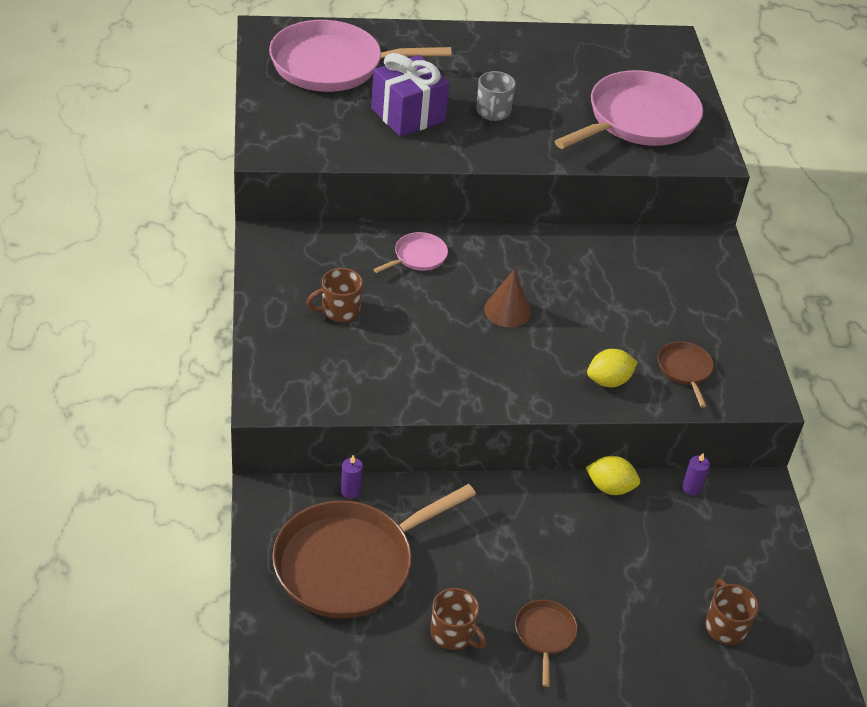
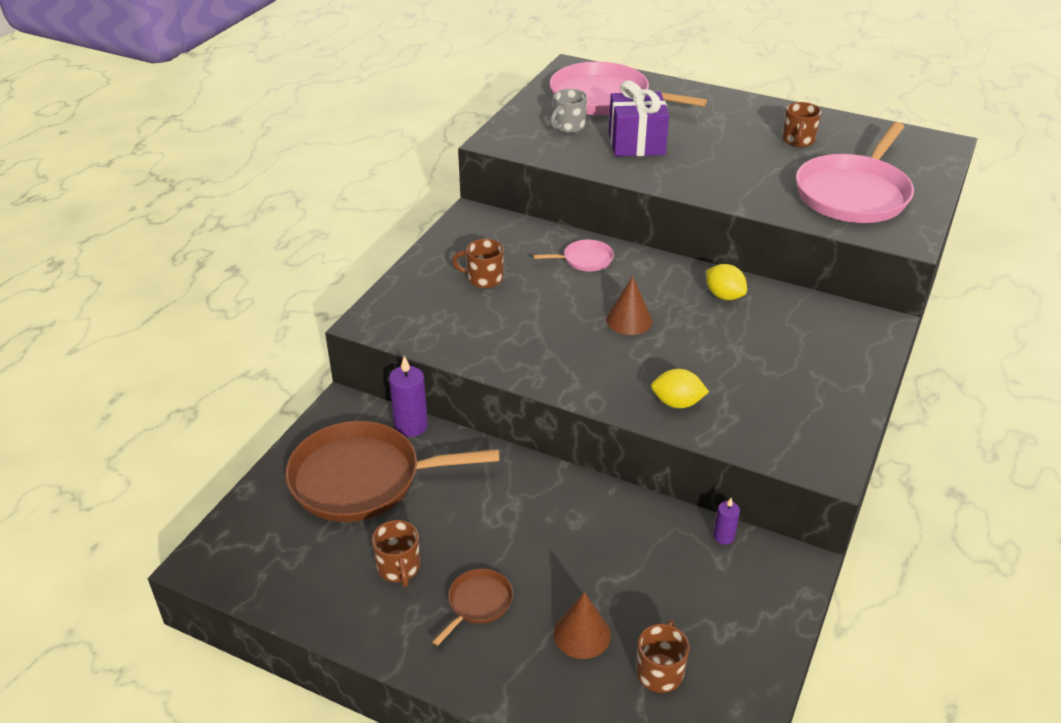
camera: 35 degrees right, 5 degrees down
purple candle [341,455,363,499] -> purple candle [389,356,428,437], size x1.76
grey mug [476,71,516,121] -> grey mug moved to [550,89,587,133]
pink pan [554,70,703,149] -> pink pan turned 135 degrees clockwise [796,122,914,223]
yellow lemon [585,456,640,495] -> yellow lemon moved to [706,264,747,300]
brown pan [658,341,714,407] -> none
none -> brown cone [554,592,611,659]
none -> brown mug [782,102,822,147]

